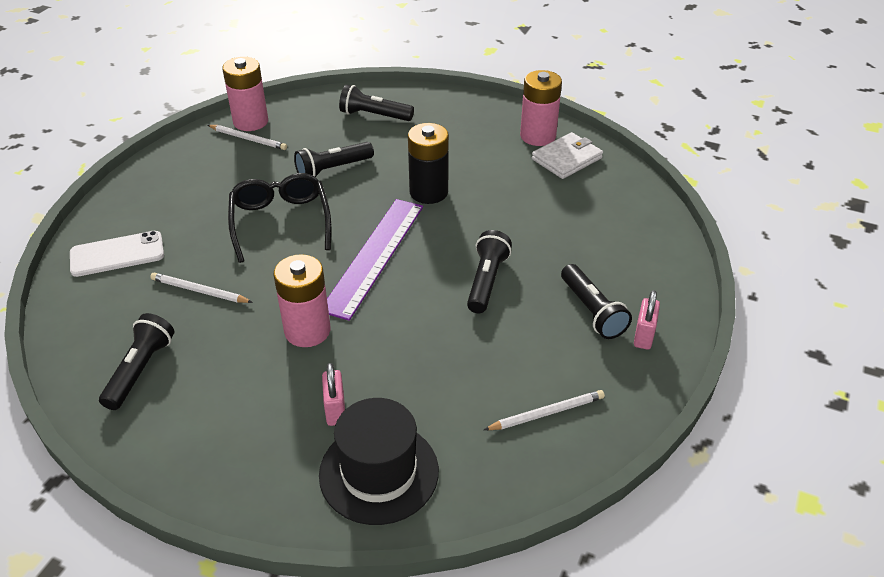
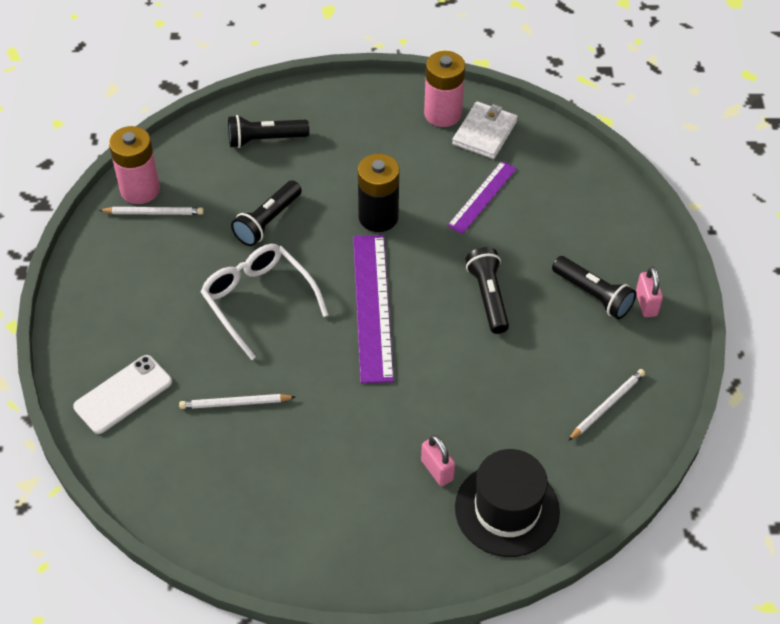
camera: 25 degrees left, 10 degrees up
black flashlight [99,313,174,410] -> none
black glasses [228,173,331,263] -> white glasses [200,244,329,360]
pink battery [274,254,331,347] -> none
none -> purple ruler [447,161,517,234]

